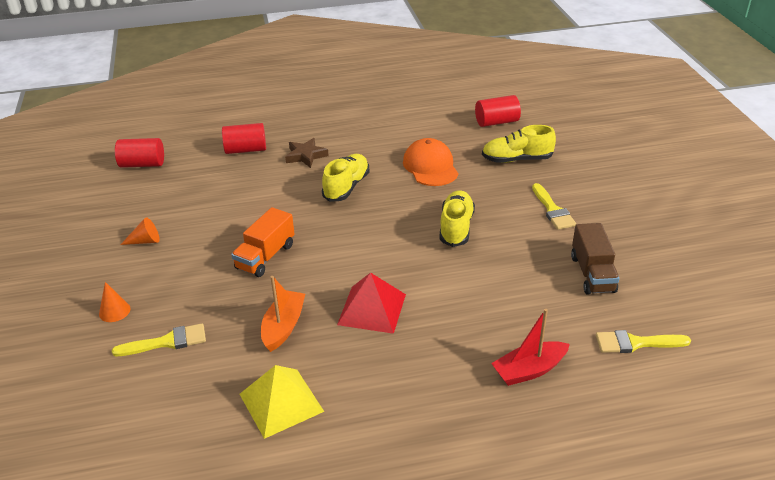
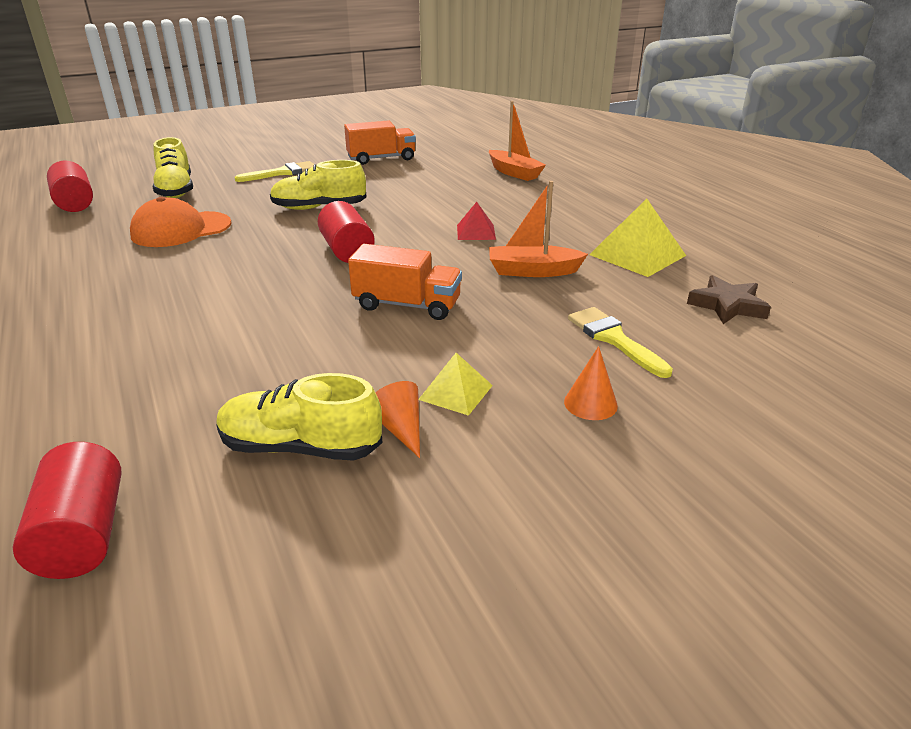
camera: 105 degrees left, 5 degrees down
red cylinder [222,123,266,154] -> red cylinder moved to [318,201,375,263]
brown star [285,138,329,168] -> brown star moved to [687,275,771,324]
yellow shoe [322,154,369,202] -> yellow shoe moved to [216,373,383,461]
red pyramid [337,272,406,334] -> red pyramid [457,202,496,240], size x0.58
red boat [491,309,570,386] -> orange boat [489,101,546,181]
brown truck [571,223,620,295] -> orange truck [344,120,416,165]
yellow brush [596,330,691,353] -> none
none -> yellow pyramid [419,353,493,416]

